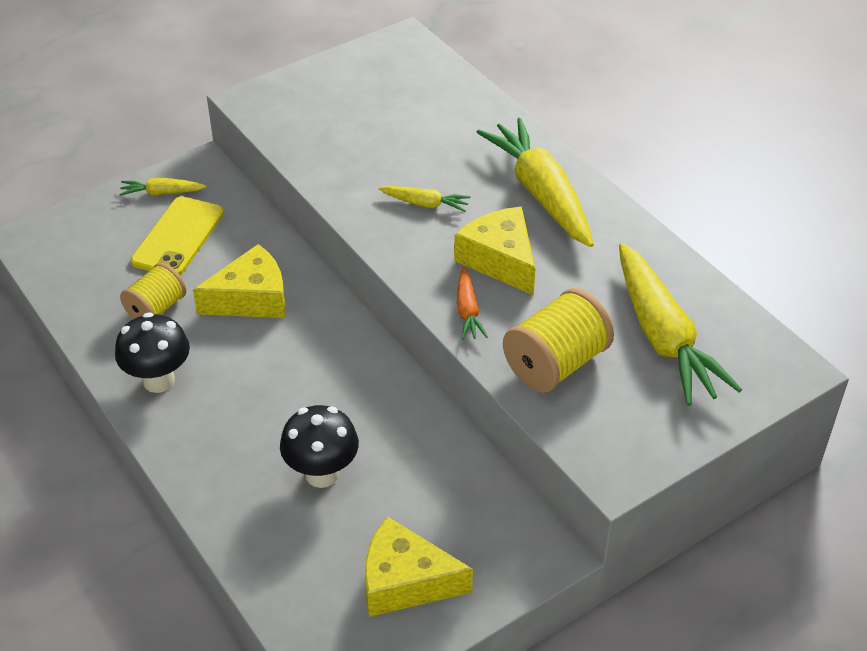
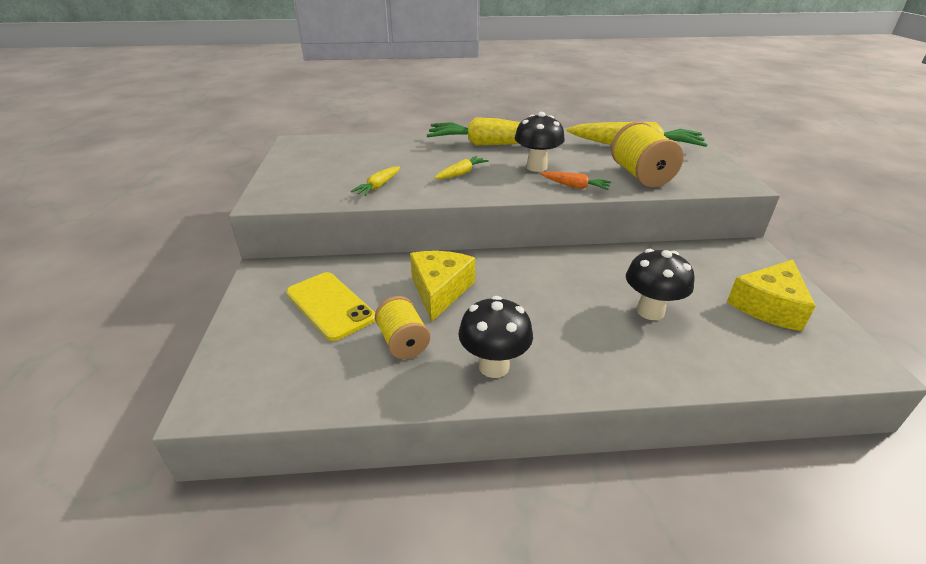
camera: 60 degrees left, 10 degrees down
yellow carrot [119,178,207,196] -> yellow carrot moved to [351,166,400,196]
yellow cheese [454,207,535,295] -> black mushroom [515,112,565,172]

